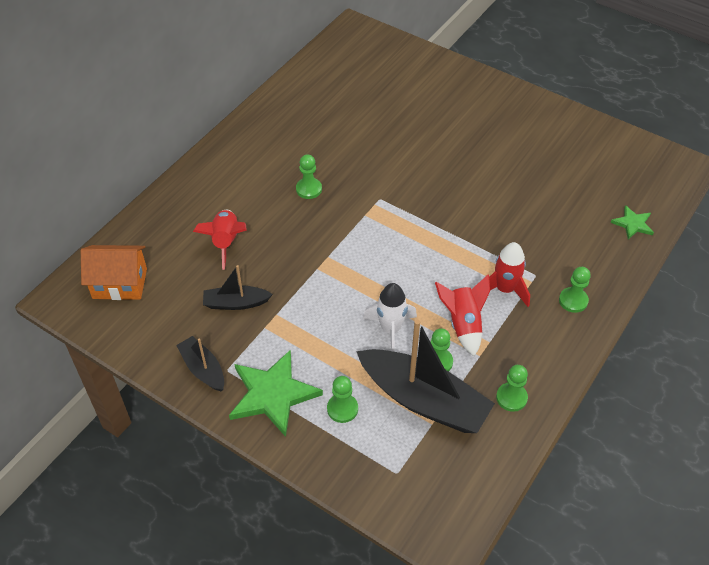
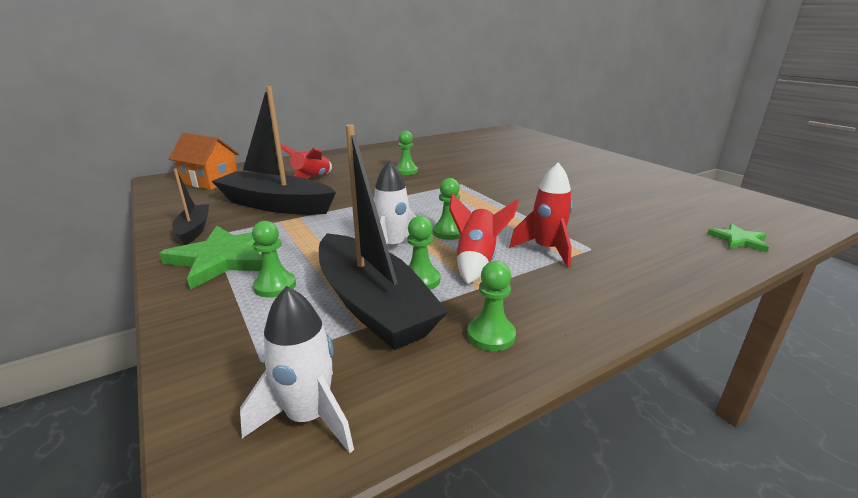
camera: 25 degrees right, 25 degrees down
black boat [203,265,273,310] -> black boat [212,86,336,215], size x1.96
green pawn [559,267,591,313] -> green pawn moved to [433,178,460,240]
none -> white rocket [240,286,354,453]

